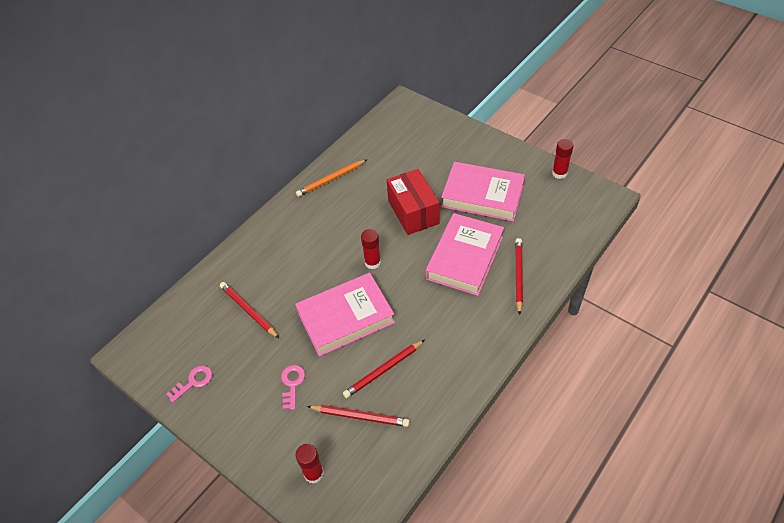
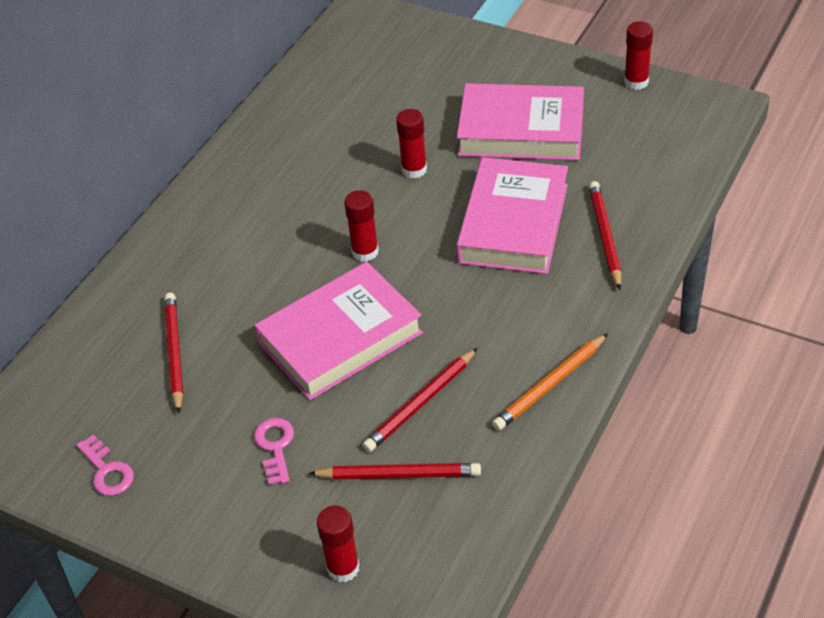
camera: 10 degrees left, 5 degrees down
pink key [166,366,212,403] -> pink key turned 105 degrees clockwise [76,435,134,496]
red pencil [220,282,279,338] -> red pencil turned 45 degrees clockwise [164,293,183,414]
orange pencil [296,160,366,197] -> orange pencil moved to [492,333,608,431]
red box [387,169,439,235] -> red glue stick [396,109,427,178]

